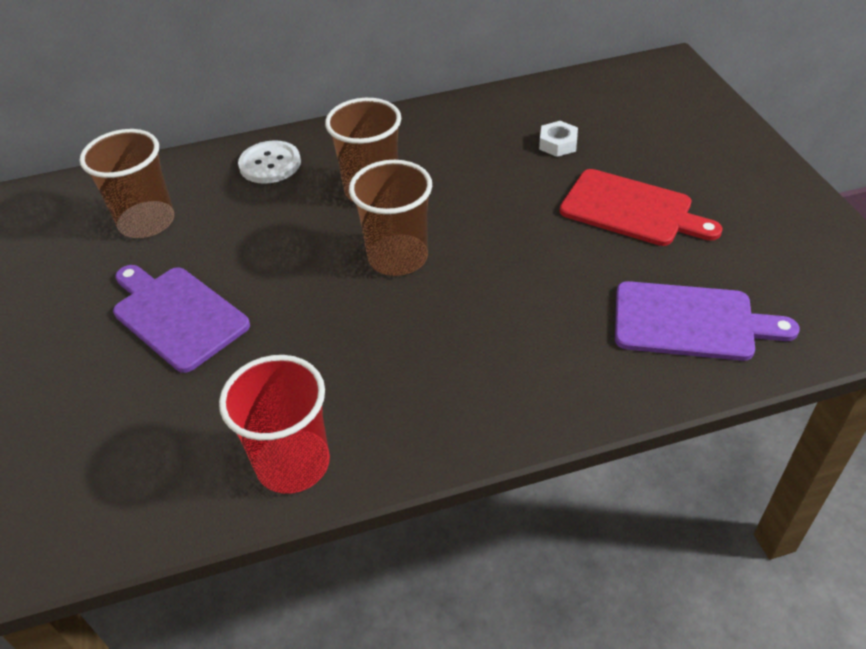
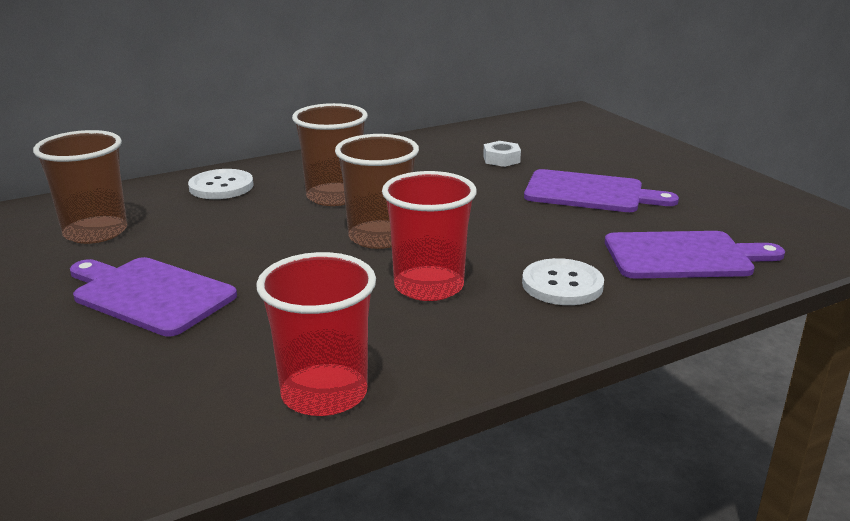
camera: 15 degrees left, 20 degrees down
red cutting board [560,169,722,246] -> purple cutting board [524,169,679,212]
none -> red cup [382,171,477,301]
none -> white button [522,258,604,305]

